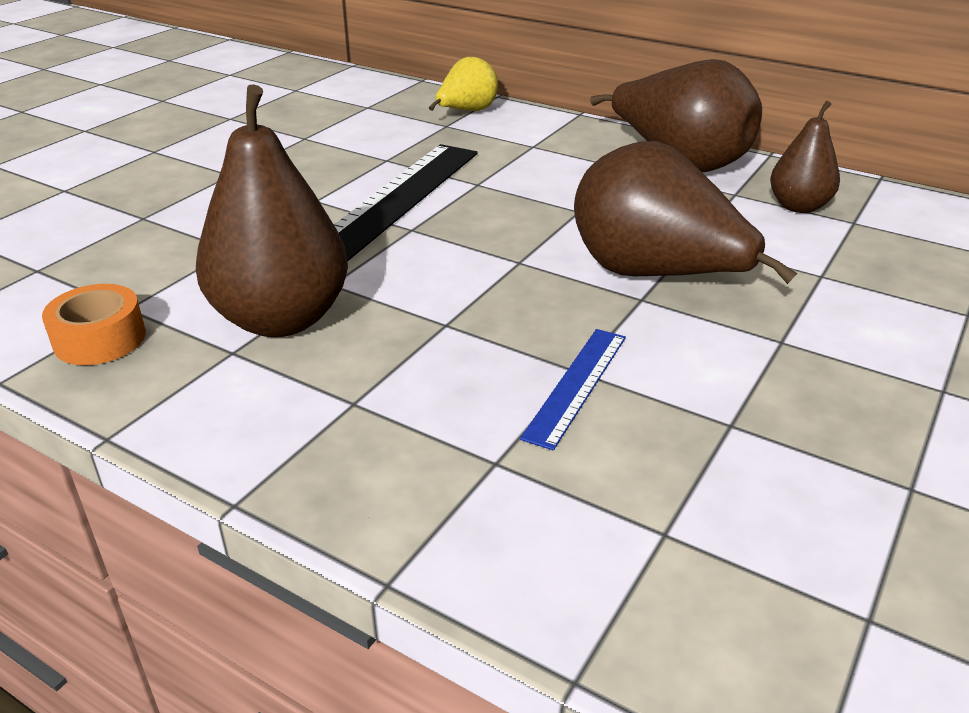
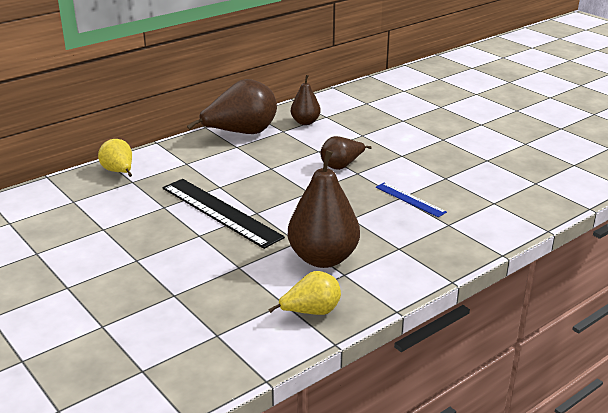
camera: 70 degrees left, 5 degrees down
orange tape [42,284,146,365] -> yellow pear [268,271,341,315]
brown pear [574,141,797,284] -> brown pear [320,136,372,170], size x0.56

